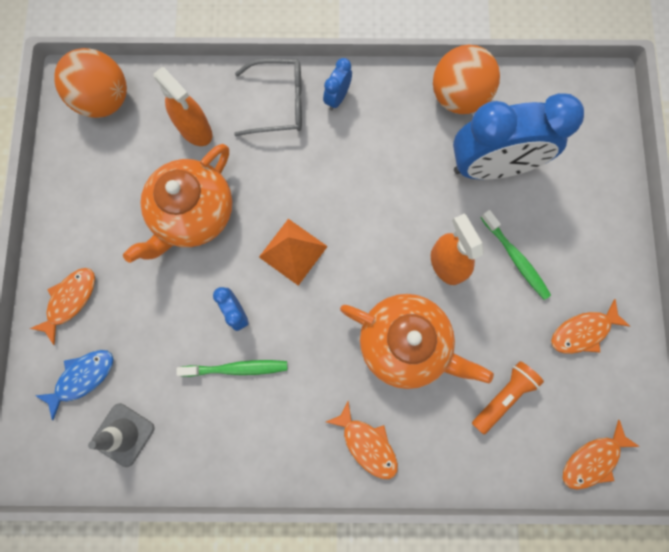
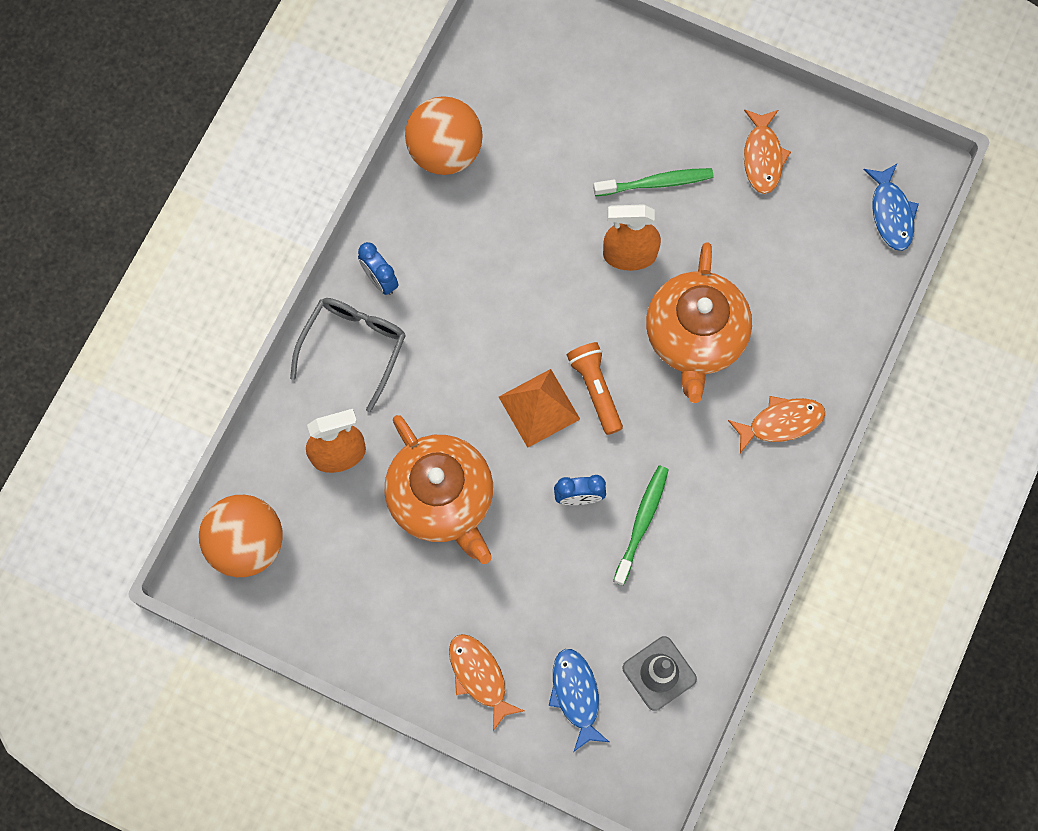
camera: 65 degrees left, 5 degrees down
orange teapot [340,294,494,389] -> orange teapot turned 135 degrees clockwise [646,242,752,403]
blue clock [453,93,584,179] -> none
orange flashlight [472,361,544,435] -> orange flashlight moved to [567,342,623,435]
orange fish [563,420,640,490] -> blue fish [863,164,919,251]

